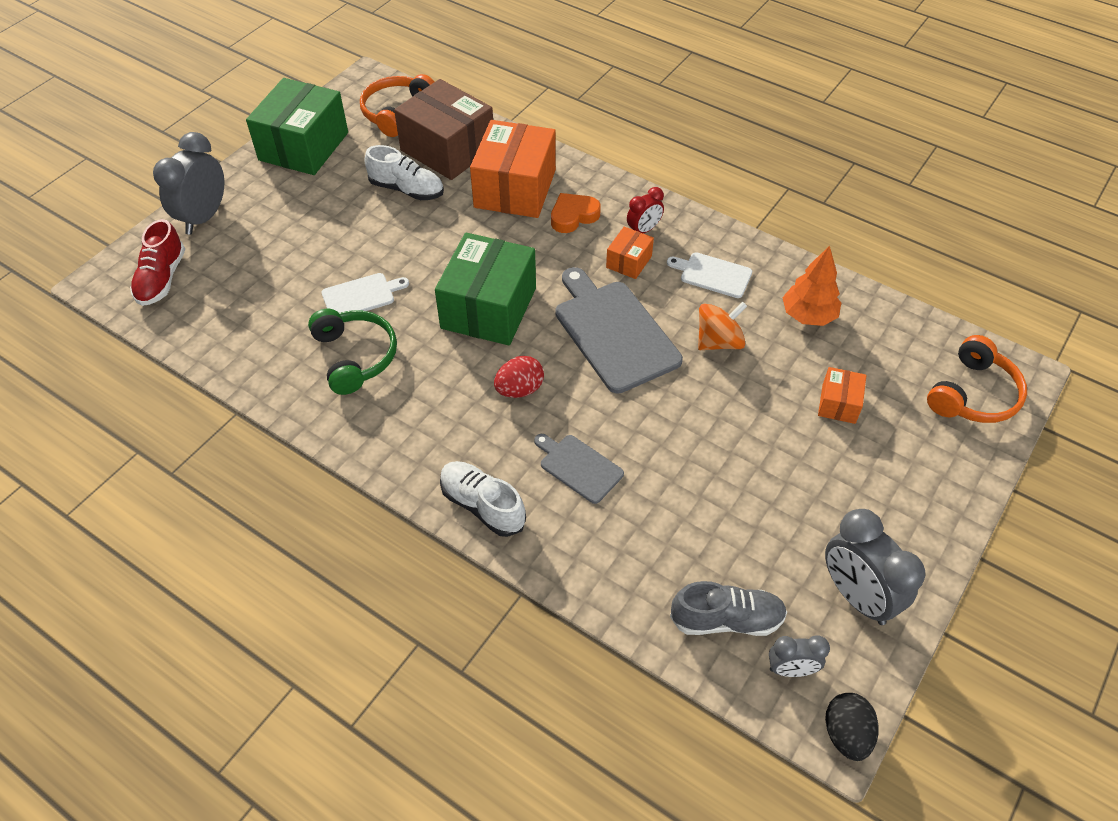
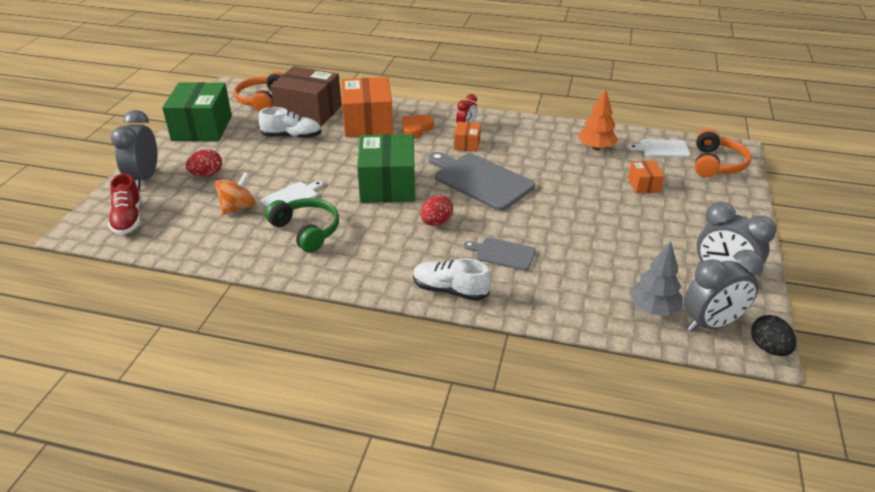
camera: 20 degrees left, 15 degrees down
white cutting board [667,252,752,298] -> white cutting board moved to [628,139,690,157]
grey shoe [670,581,787,636] -> grey tree [629,241,682,316]
orange spinning top [698,301,747,350] -> orange spinning top moved to [215,172,256,215]
grey clock [769,635,830,677] -> grey clock [684,250,764,332], size x1.83
none -> red egg [186,149,222,177]

